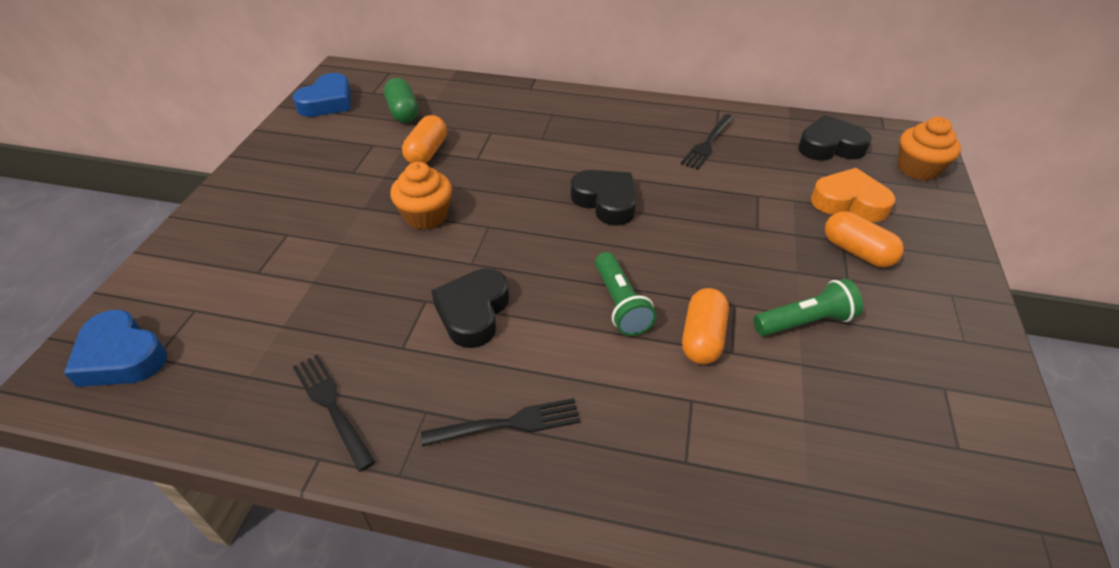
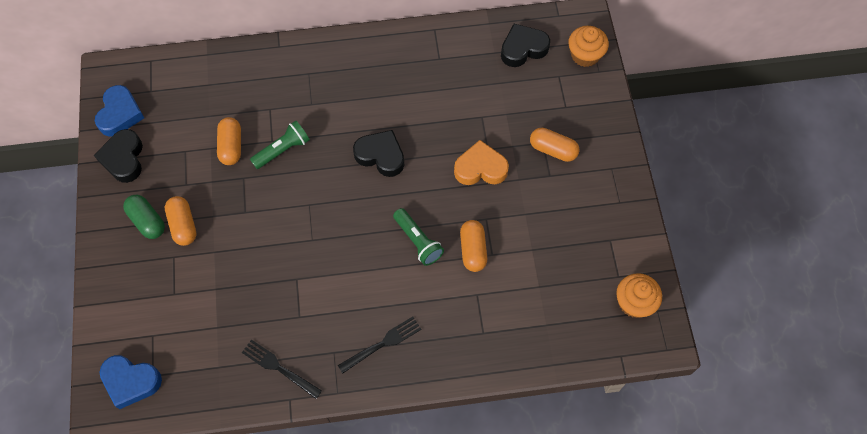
camera: 20 degrees left, 20 degrees up
green capsule [384,78,418,123] -> green capsule moved to [123,195,165,239]
orange cupcake [390,162,452,230] -> orange cupcake moved to [616,273,662,318]
black heart [431,269,509,348] -> black heart moved to [94,129,143,183]
black fork [681,114,734,170] -> none
green flashlight [753,279,863,336] -> green flashlight moved to [250,121,310,169]
orange heart [811,168,895,222] -> orange heart moved to [454,140,509,185]
none -> orange capsule [165,196,197,246]

